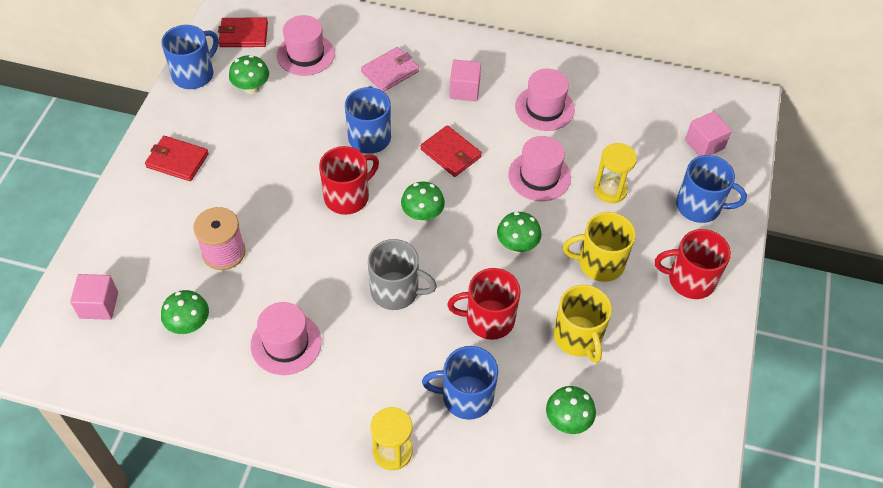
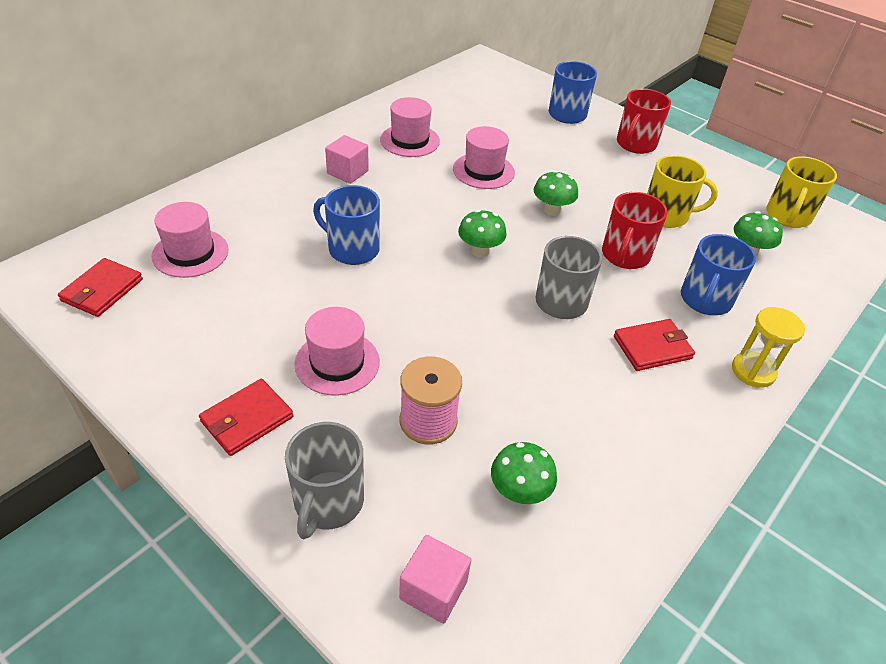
camera: 65 degrees left, 10 degrees down
blue mug [161,25,218,89] -> none
green mushroom [229,55,269,94] -> none
pink hat [251,302,322,375] -> pink hat moved to [294,307,380,396]
red mug [319,146,379,215] -> none
pink wallet [361,47,419,92] -> none
red wallet [421,125,482,177] -> red wallet moved to [614,319,695,371]
yellow mug [563,212,636,282] -> yellow mug moved to [766,156,837,228]
yellow hourglass [594,143,637,203] -> none
pink cube [685,111,732,156] -> none
none -> grey mug [285,422,364,539]

